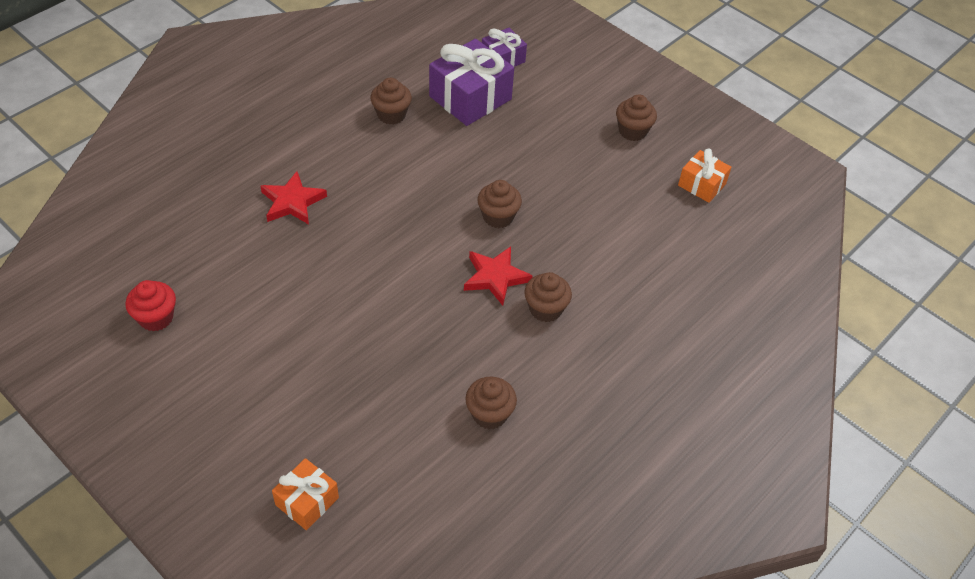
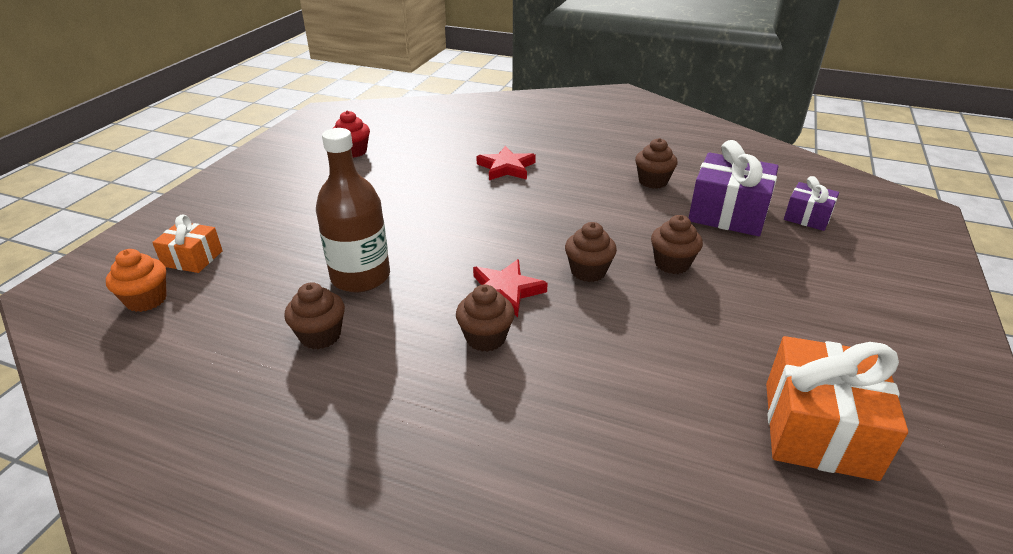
camera: 70 degrees right, 15 degrees down
brown cupcake [616,94,657,141] -> brown cupcake moved to [651,215,703,274]
orange gift [678,148,731,203] -> orange gift [766,336,908,481], size x1.78
none -> orange cupcake [106,249,167,312]
none -> brown bottle [316,128,390,292]

